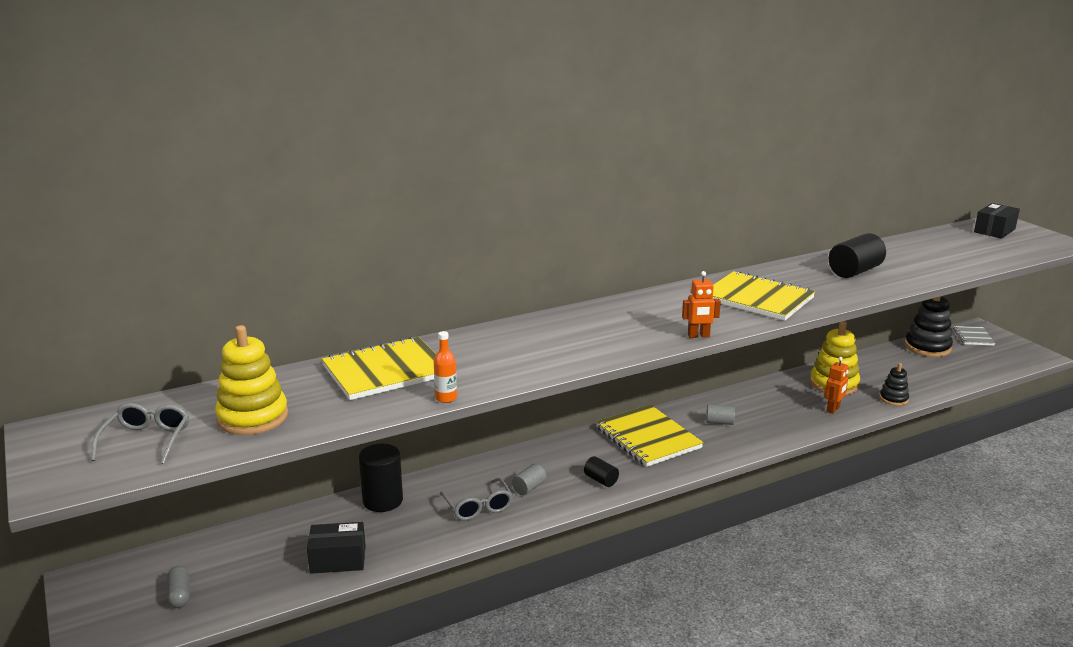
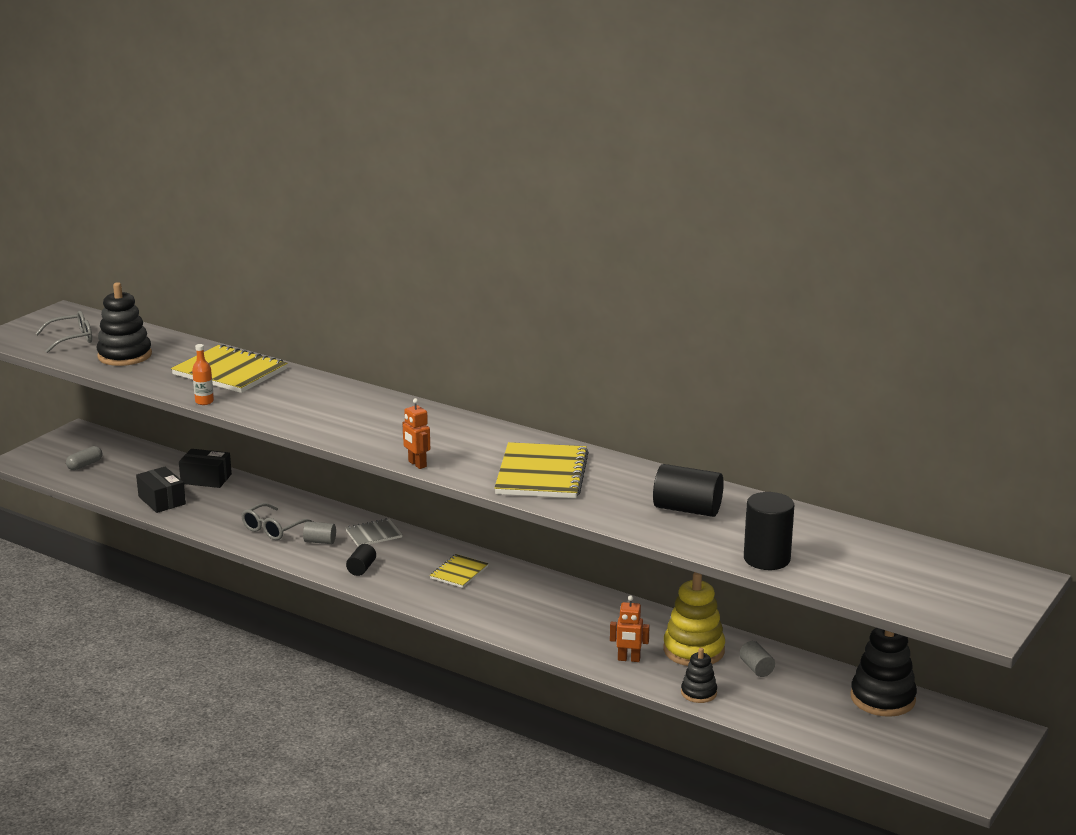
camera: 60 degrees right, 0 degrees up
yellow stacking toy [215,325,288,435] -> black stacking toy [97,282,152,366]
black cylinder [359,444,403,512] -> black cylinder moved to [744,492,794,570]
yellow notebook [596,404,704,467] -> yellow notebook [430,554,489,588], size x0.52
grey cylinder [706,404,735,425] -> grey cylinder moved to [740,641,775,677]
grey notebook [953,326,995,345] -> grey notebook moved to [346,518,403,546]
black box [974,203,1020,239] -> black box moved to [179,449,232,488]

